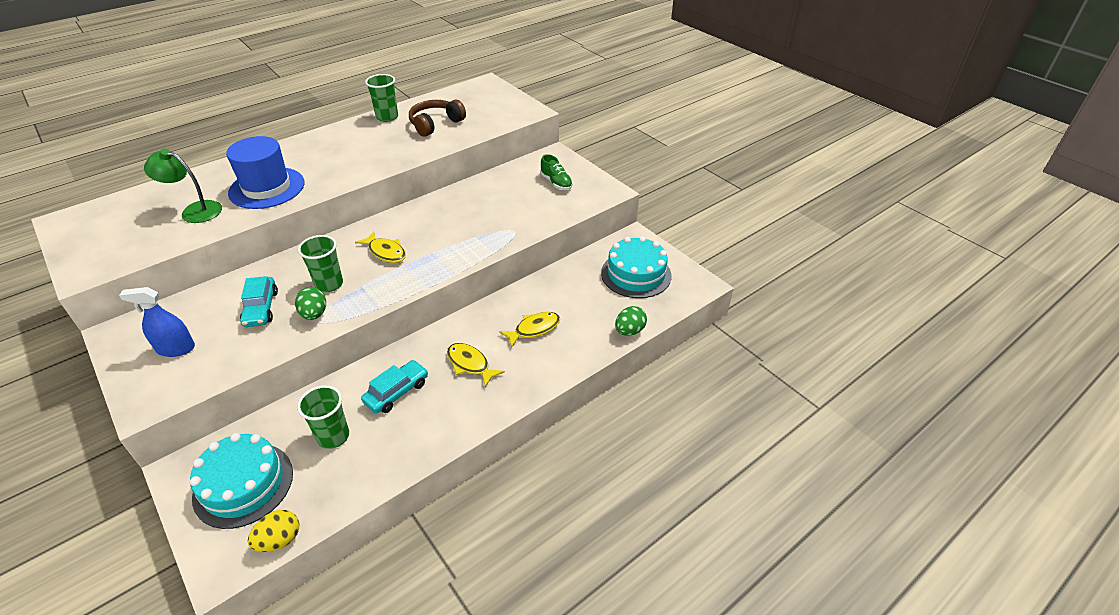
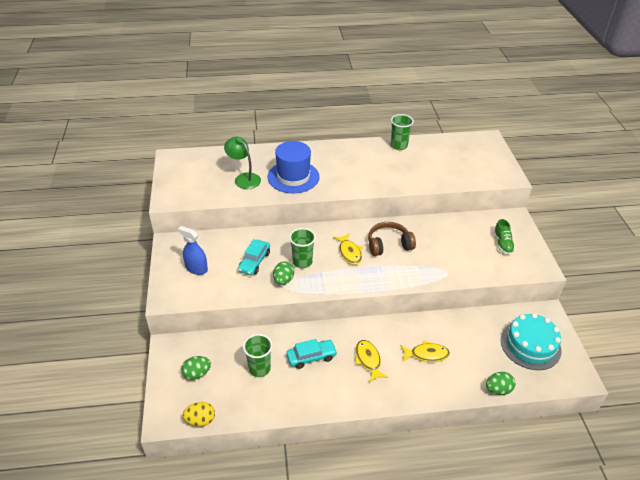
camera: 30 degrees right, 0 degrees up
turquoise cake [190,433,293,529] -> green egg [181,356,211,380]
brown headphones [409,100,466,137] -> brown headphones moved to [368,222,416,256]

